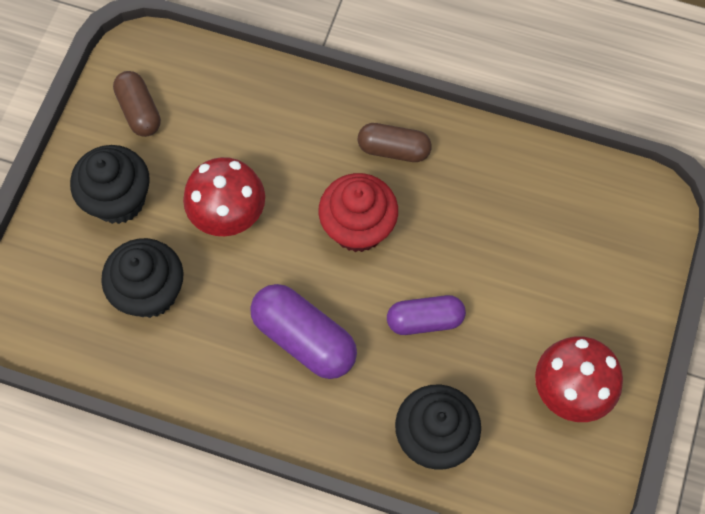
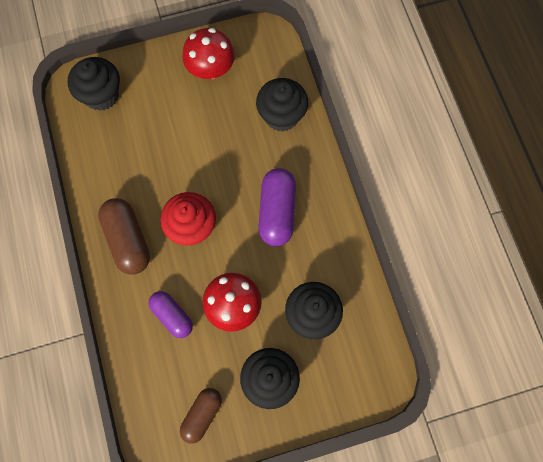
camera: 125 degrees left, 5 degrees up
brown capsule [358,123,432,162] -> brown capsule [98,198,150,274], size x1.52
purple capsule [387,295,466,335] -> purple capsule moved to [148,291,193,338]
none -> black cupcake [68,57,120,111]

